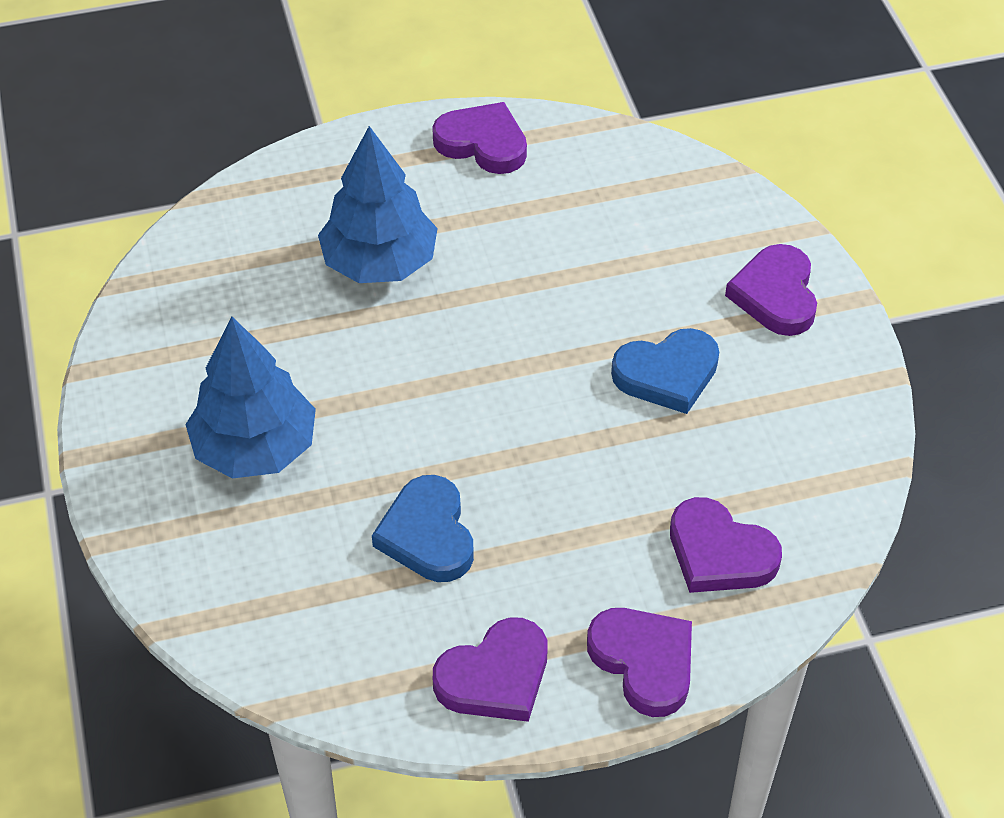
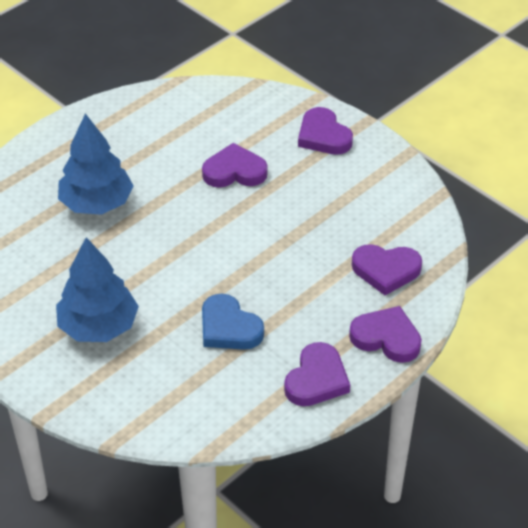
camera: 30 degrees left, 5 degrees down
purple heart [432,102,527,174] -> purple heart moved to [202,143,268,188]
blue heart [611,328,719,414] -> none

